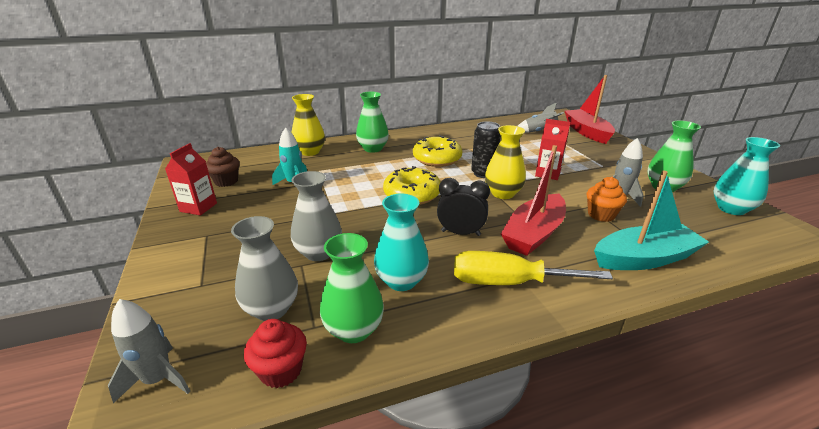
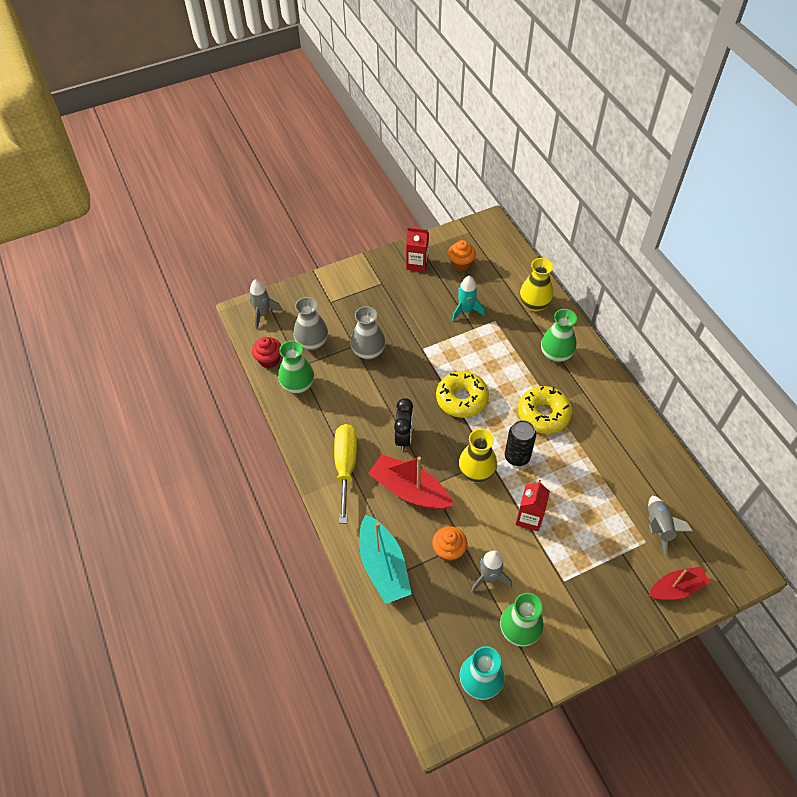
camera: 85 degrees right, 25 degrees up
brown cupcake [206,147,240,187] -> orange cupcake [448,240,476,271]
turquoise vase [374,194,429,291] -> none
red boat [565,75,615,144] -> red boat [649,567,710,600], size x0.66

